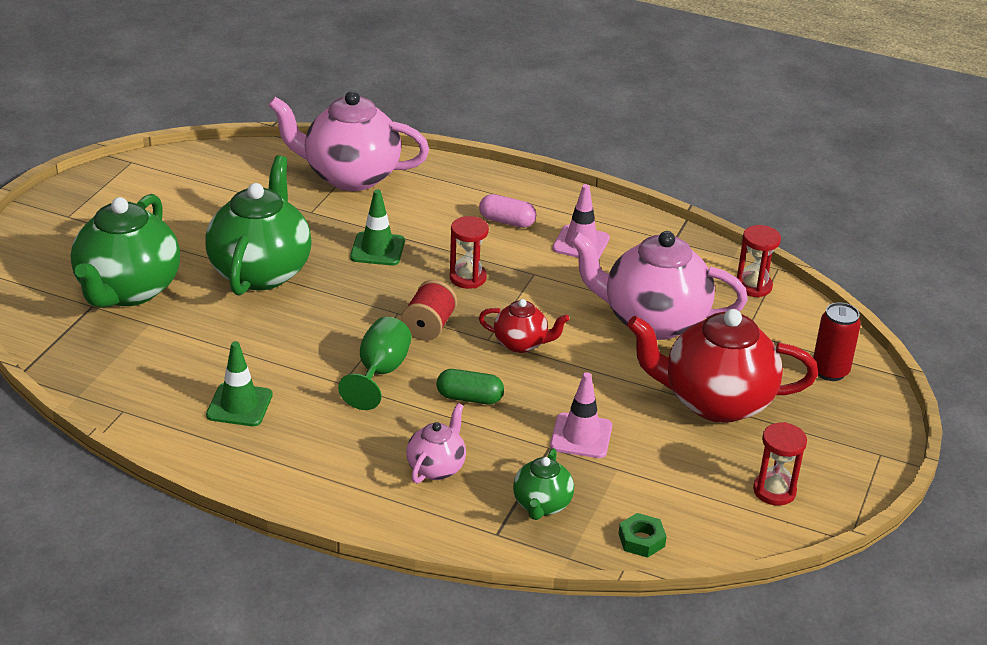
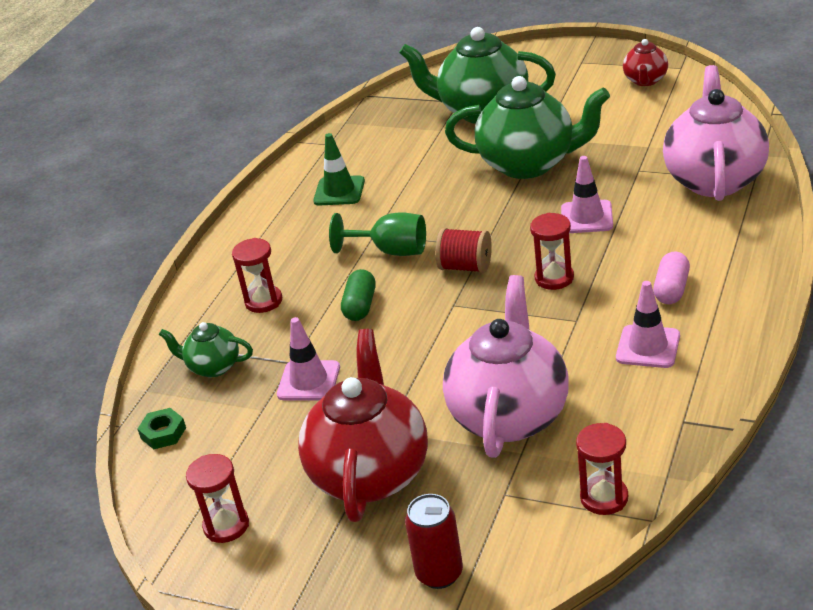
camera: 95 degrees right, 0 degrees up
green traffic cone [350,189,405,265] -> pink traffic cone [561,156,613,233]
pink teapot [406,403,466,483] -> red hourglass [232,238,282,313]
red teapot [479,299,569,353] -> red teapot moved to [623,39,668,86]

